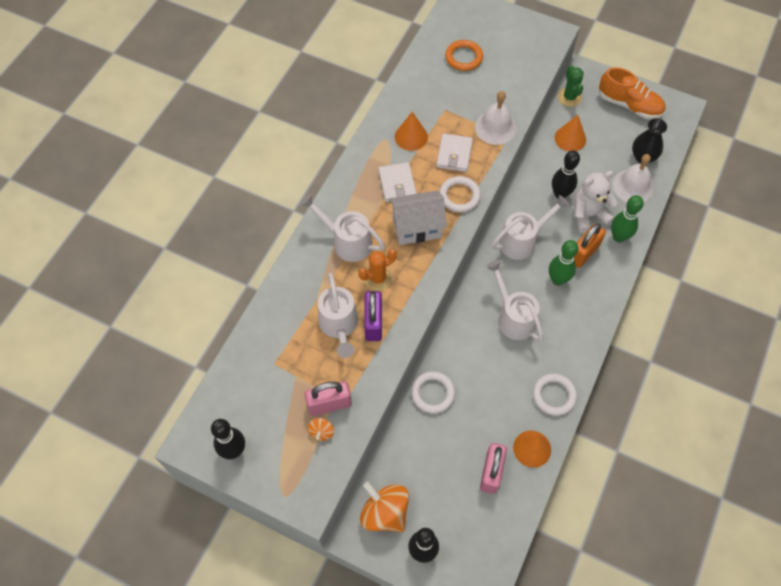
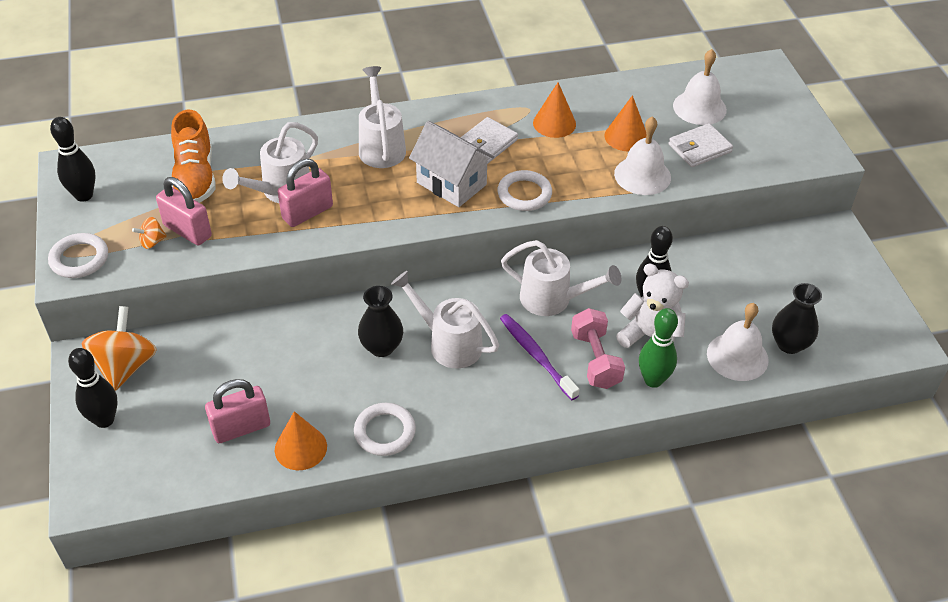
camera: 50 degrees right, 15 degrees down
orange cactus [358,249,397,291] -> none
purple padlock [364,291,382,341] -> pink padlock [278,159,333,227]
white ring [411,371,455,413] -> white ring moved to [48,233,108,278]
white wallet [436,133,473,172] -> white wallet moved to [669,123,733,167]
orange ring [445,40,483,71] -> white bell [673,49,727,125]
white watering can [486,260,544,342] -> white watering can turned 75 degrees counterclockwise [391,271,499,368]
green bowling pin [549,240,578,285] -> purple toothbrush [500,314,580,400]
orange cone [555,115,586,151] -> orange cone moved to [605,95,646,151]
green cactus [558,65,584,107] -> none
orange padlock [574,223,606,268] -> pink dumbbell [571,308,625,389]
orange shoe [599,67,666,119] -> orange shoe moved to [171,110,216,203]
none -> black vase [358,286,403,357]

